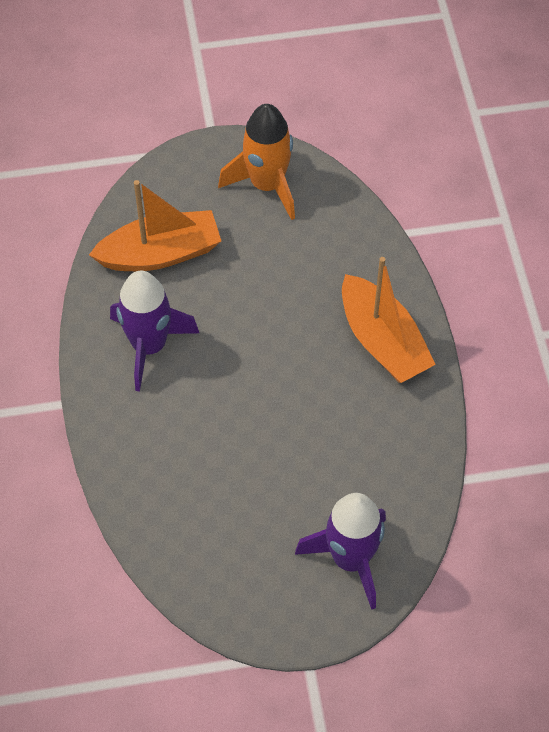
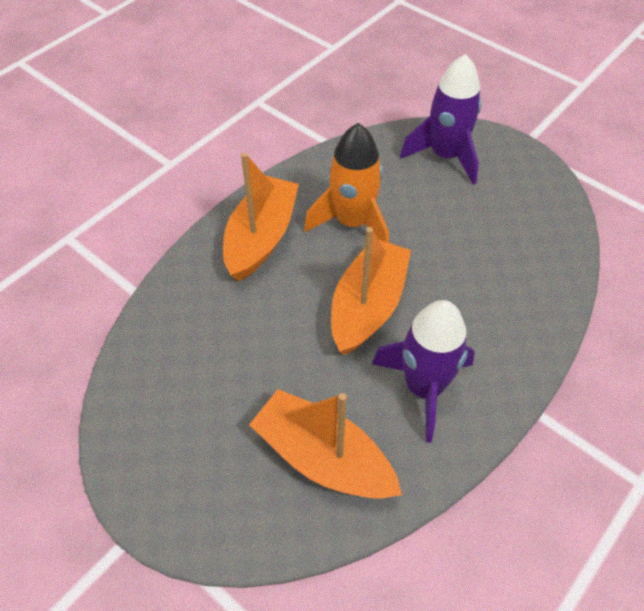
camera: 130 degrees left, 5 degrees down
orange rocket [218,104,295,220] -> orange rocket moved to [304,123,389,243]
none -> orange boat [331,227,411,355]

